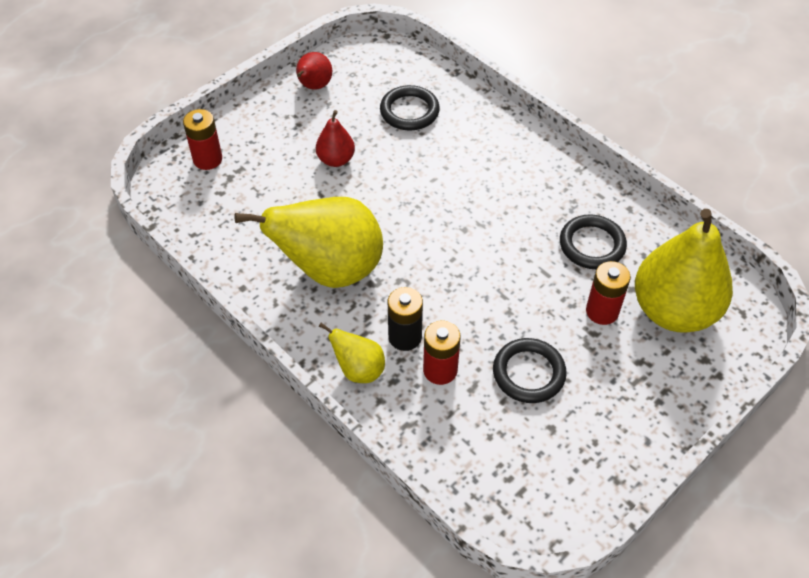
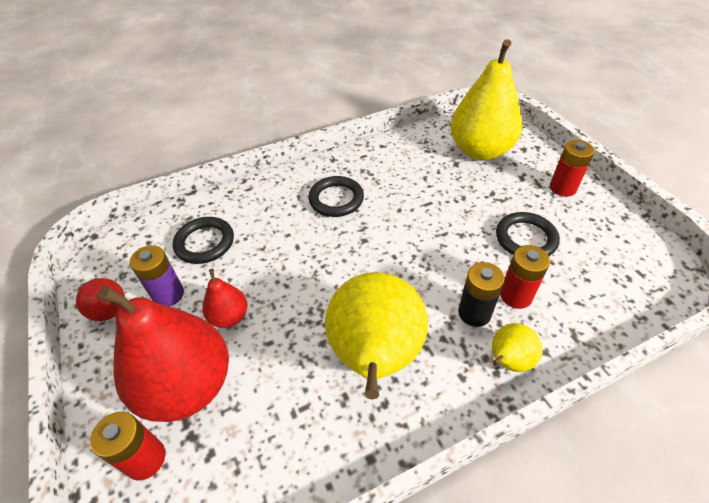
camera: 70 degrees left, 5 degrees down
black ring [560,214,627,269] -> black ring moved to [308,176,364,217]
red battery [586,261,631,325] -> red battery moved to [550,140,595,197]
none -> red pear [98,286,229,422]
none -> purple battery [130,245,184,307]

